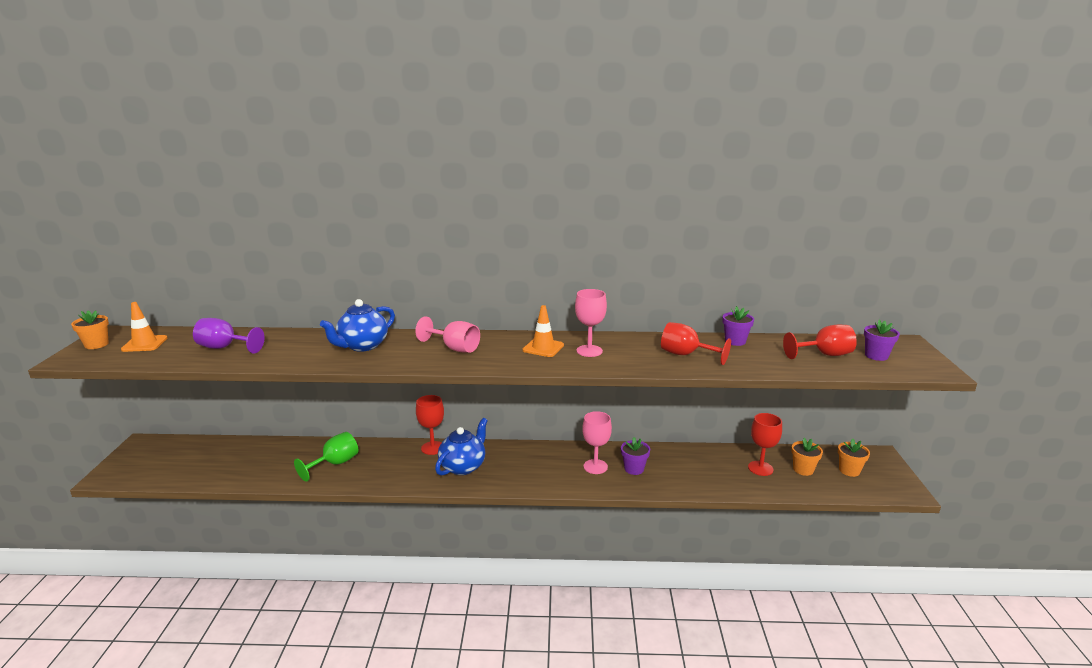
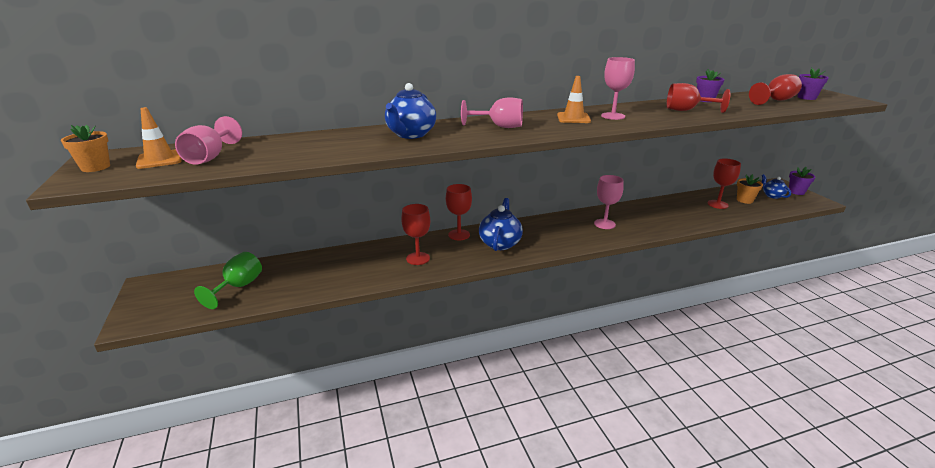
camera: 20 degrees left, 5 degrees up
purple goblet [193,318,264,354] -> none
green goblet [294,432,358,481] -> green goblet moved to [194,252,262,309]
purple flower pot [621,437,650,475] -> purple flower pot moved to [789,167,816,195]
orange flower pot [838,438,870,477] -> blue teapot [762,174,791,199]
none -> pink goblet [175,116,242,165]
none -> red goblet [401,204,430,265]

